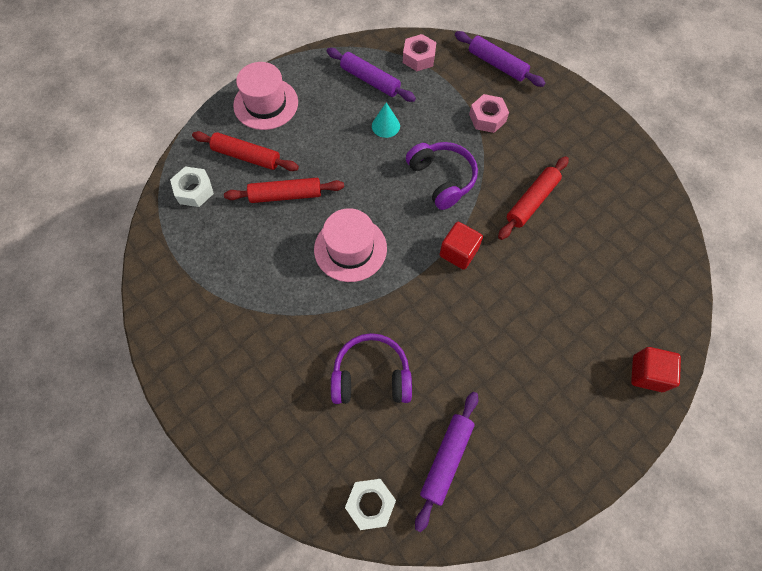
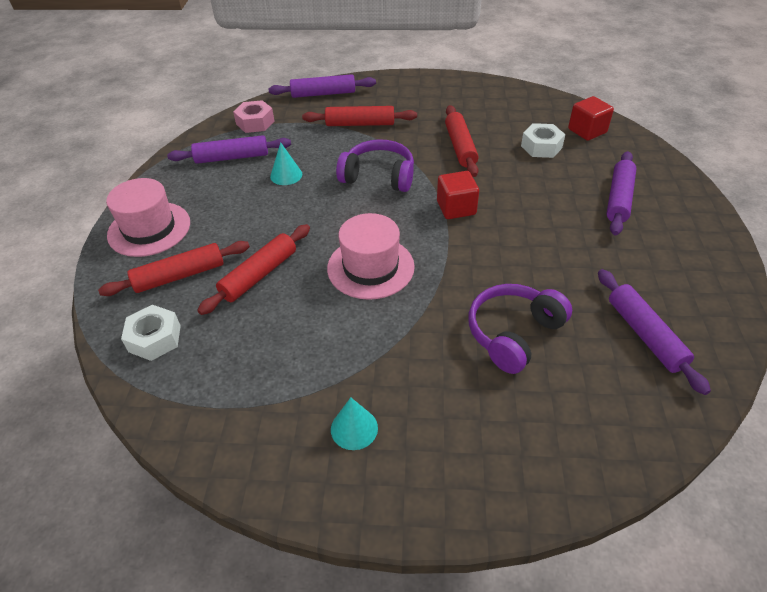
camera: 45 degrees left, 20 degrees down
white nut [345,479,396,530] -> white nut moved to [521,123,565,158]
pink nut [469,94,509,133] -> red rolling pin [302,106,417,126]
red cube [631,347,681,392] -> red cube moved to [568,96,614,141]
none -> turquoise cone [331,397,378,450]
none -> purple rolling pin [606,151,637,235]

